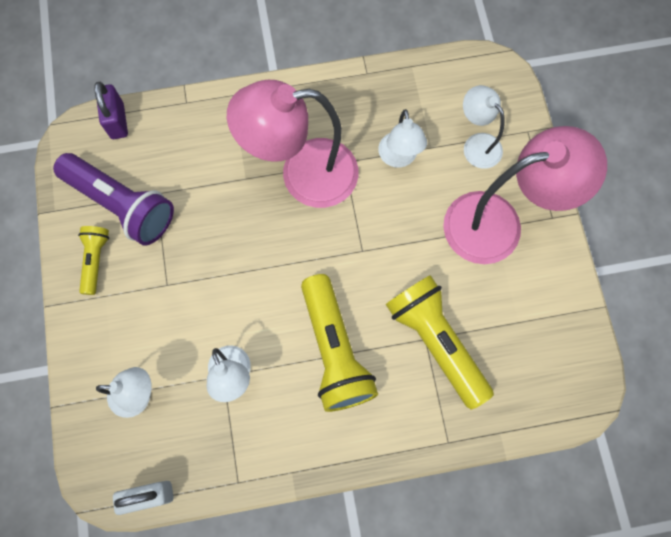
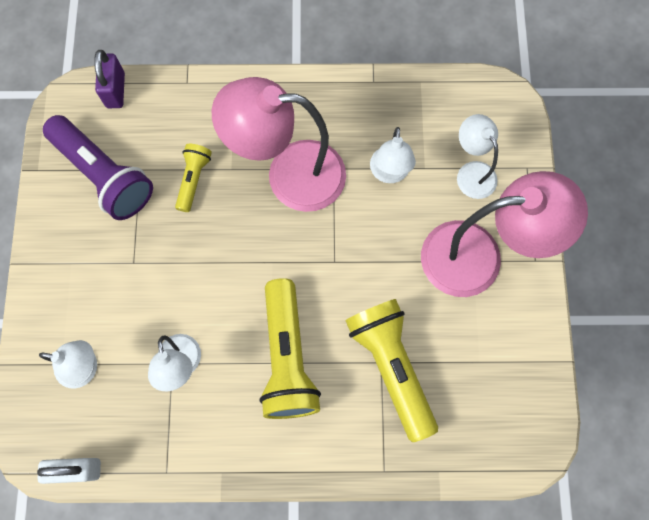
camera: 10 degrees right, 0 degrees up
yellow flashlight [78,226,109,295] -> yellow flashlight moved to [175,144,212,212]

